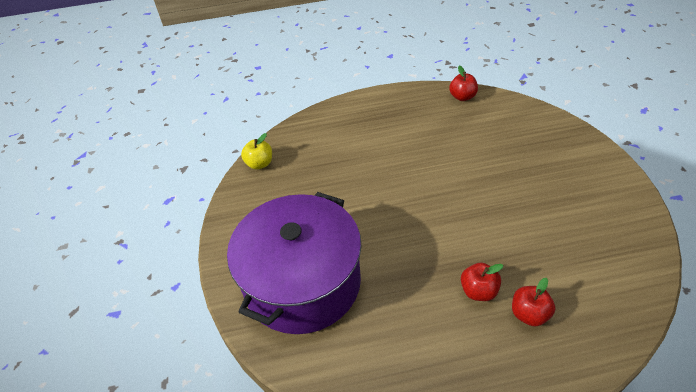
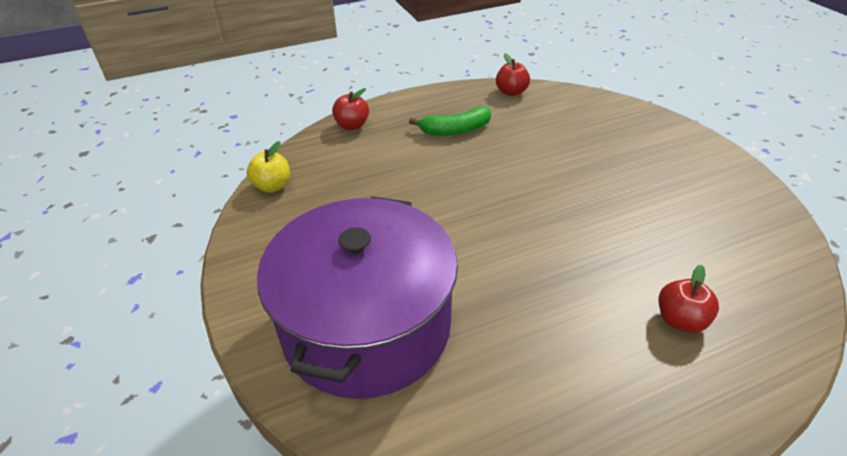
camera: 15 degrees left, 5 degrees down
red apple [461,263,503,301] -> red apple moved to [332,88,369,130]
none -> green banana [409,107,491,136]

